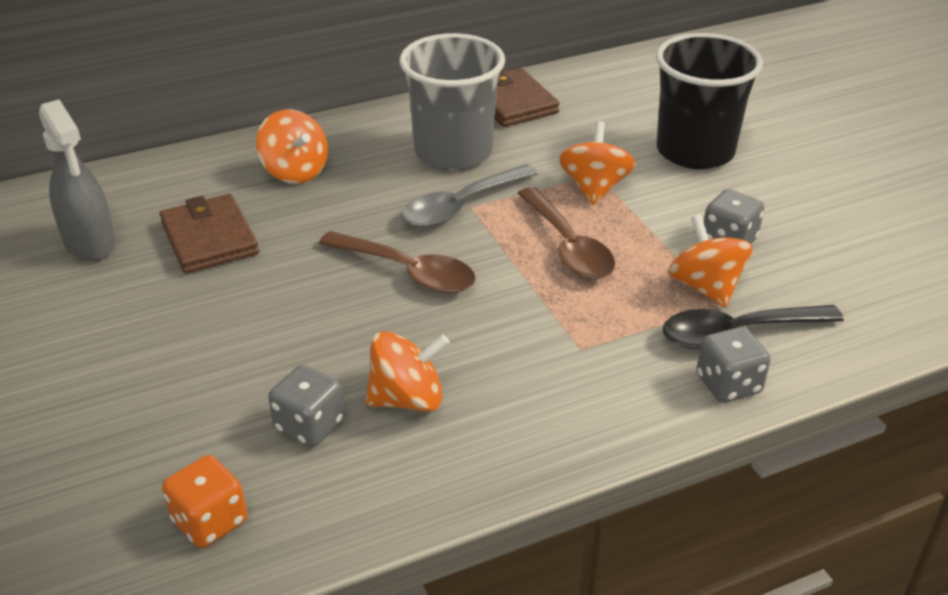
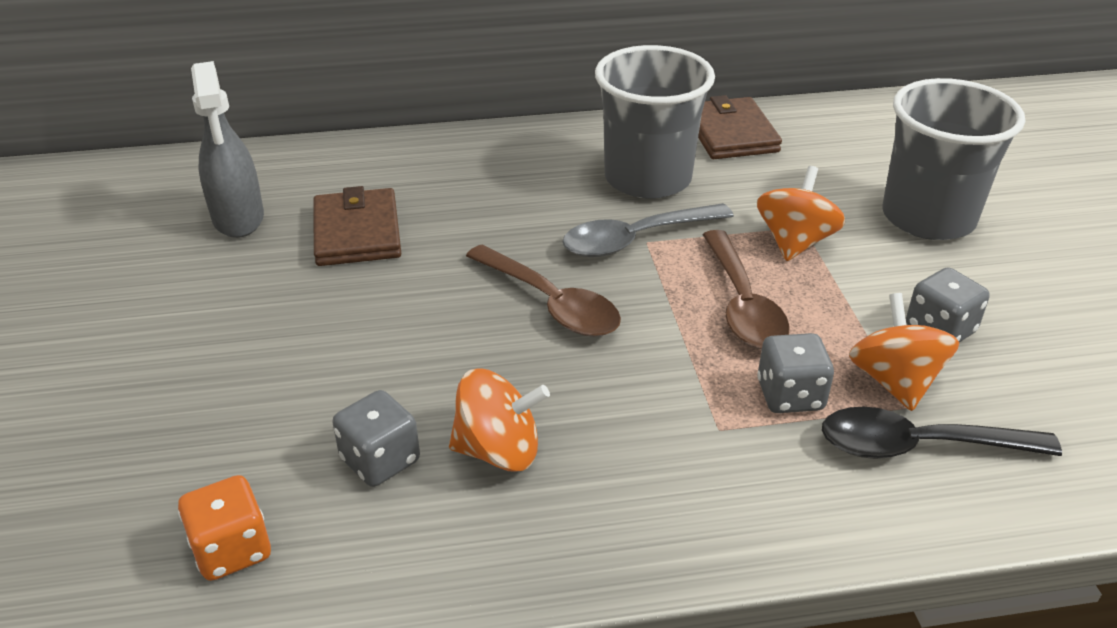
camera: 15 degrees right, 0 degrees up
orange spinning top [256,109,328,184] -> none
black cup [656,33,763,169] -> grey cup [882,78,1025,240]
grey dice [696,327,771,403] -> grey dice moved to [757,333,834,413]

